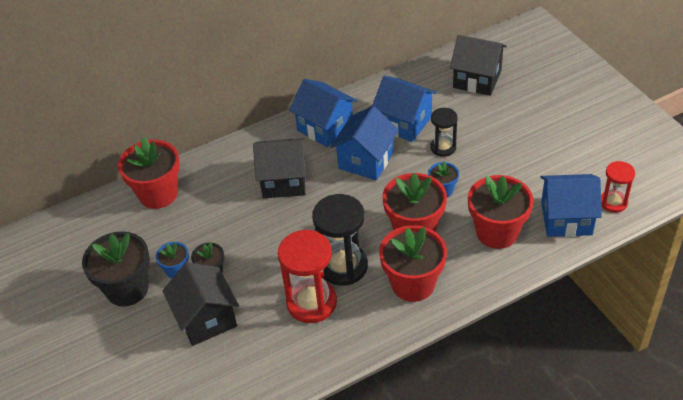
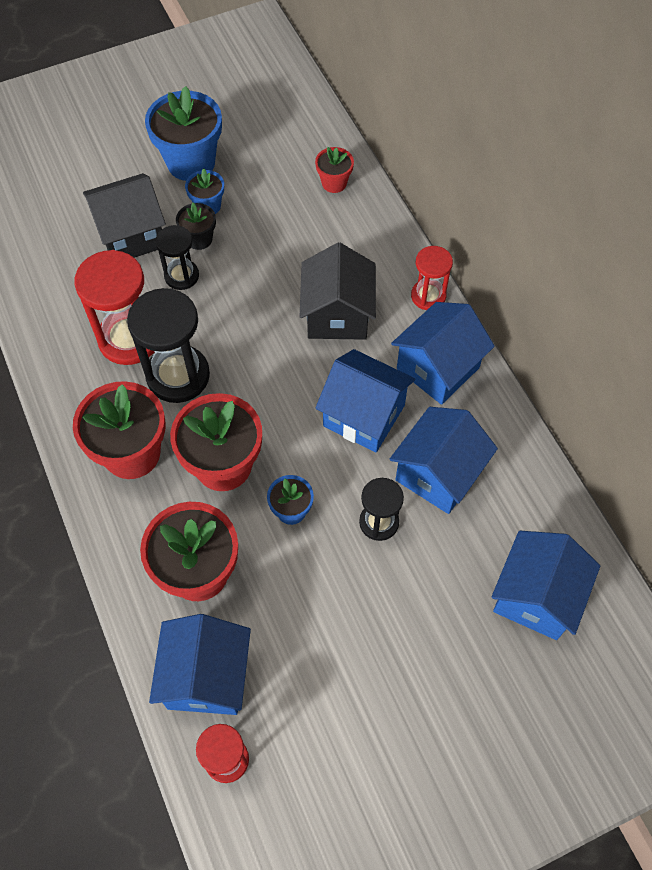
camera: 90 degrees right, 15 degrees up
black flower pot [82,231,150,307] -> blue flower pot [145,86,222,181]
red flower pot [118,137,180,209] -> red flower pot [315,147,354,193], size x0.51
black house [450,35,507,96] -> blue house [492,531,600,640]
none -> black hourglass [155,225,199,290]
none -> red hourglass [411,246,453,310]

